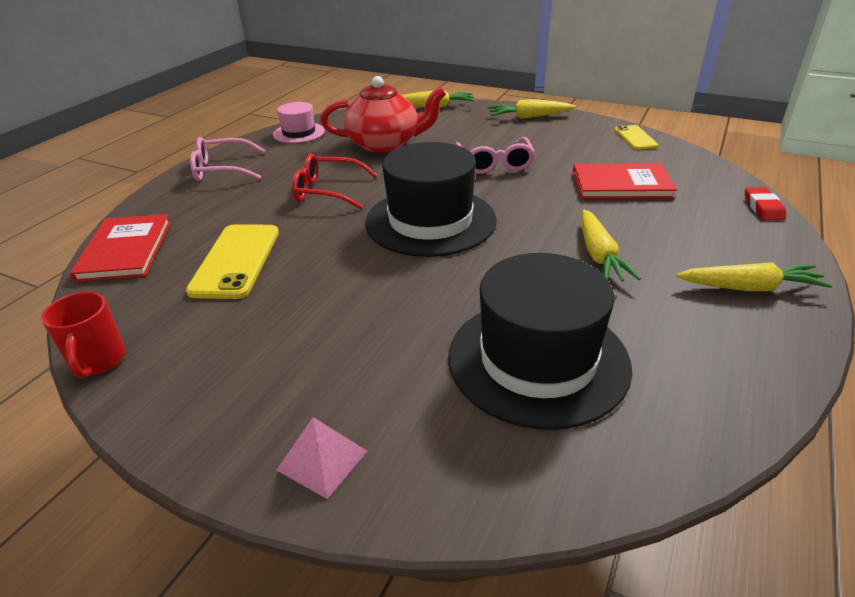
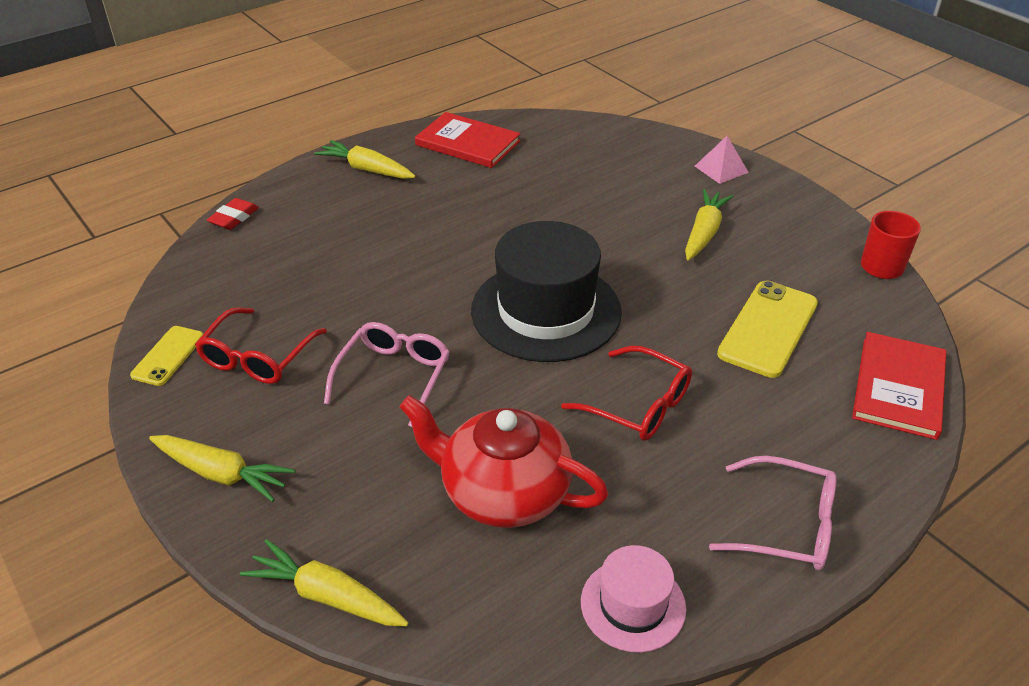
camera: 155 degrees left, 5 degrees up
black hat [448,253,632,430] -> none
red book [573,163,677,199] -> red book moved to [415,112,521,168]
yellow carrot [581,210,641,281] -> yellow carrot moved to [685,189,734,260]
none -> red glasses [195,307,327,384]

